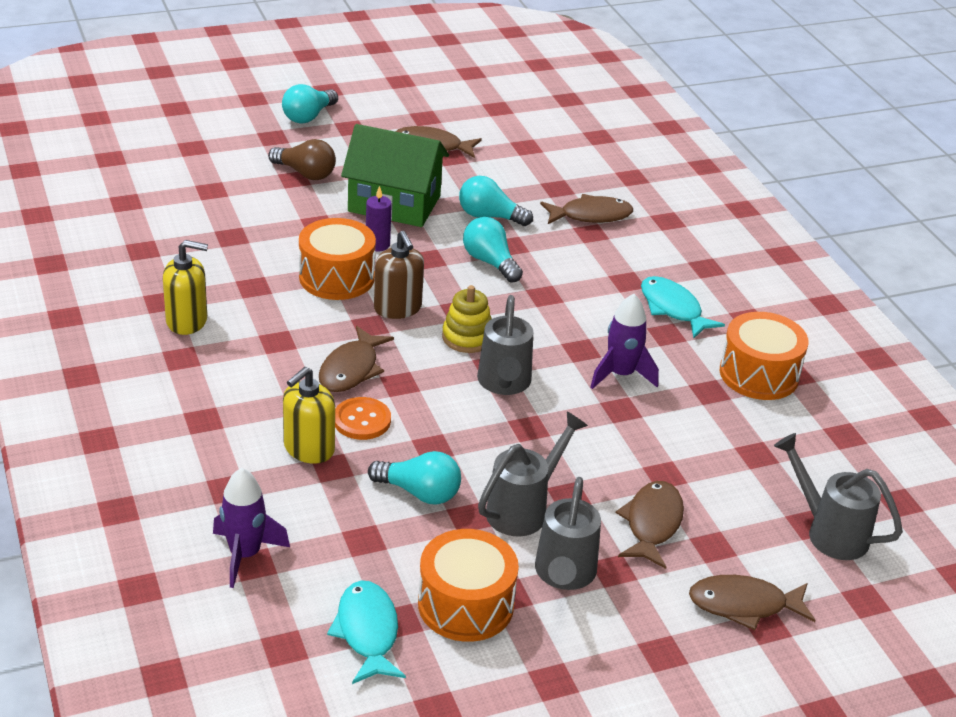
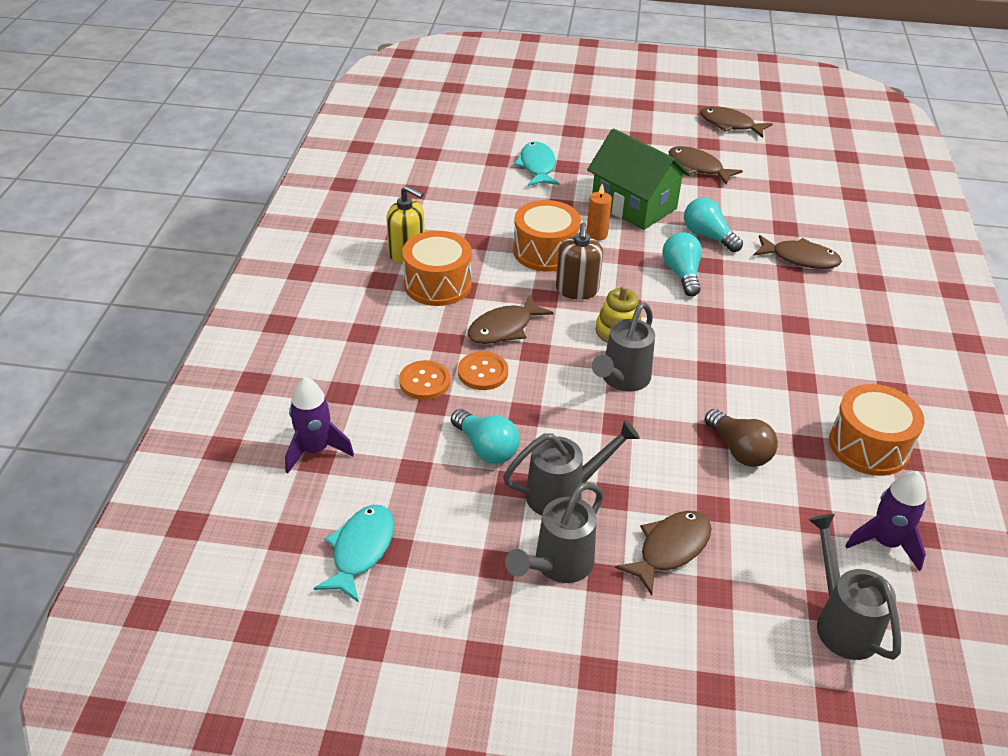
camera: 30 degrees right, 5 degrees up
brown light bulb [268,139,336,180] -> brown light bulb moved to [705,409,778,467]
turquoise light bulb [282,84,338,123] -> none
yellow soap dispenser [283,367,335,464] -> orange button [399,360,451,400]
purple candle [366,186,392,251] -> orange candle [586,183,612,241]
orange drum [418,529,519,642] -> orange drum moved to [402,231,472,306]
purple rocket [590,294,659,389] -> purple rocket moved to [845,471,927,571]
turquoise fish [641,276,725,338] -> turquoise fish moved to [514,142,559,186]
brown fish [689,575,816,630] -> brown fish moved to [700,106,773,138]

